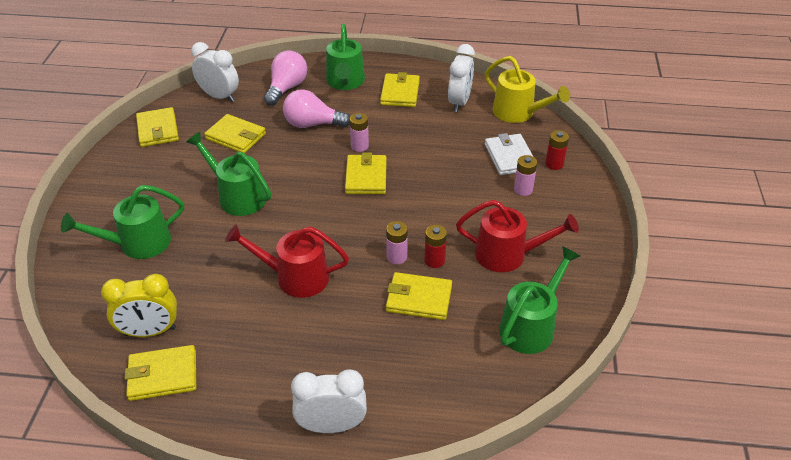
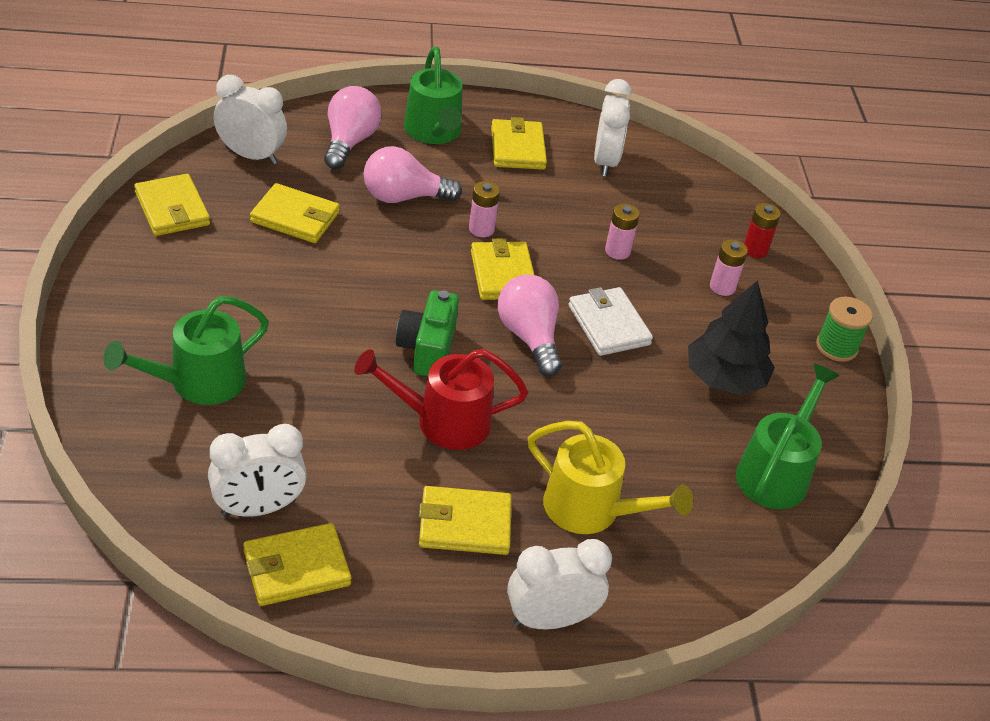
camera: 15 degrees left, 0 degrees up
yellow clock [101,274,177,337] -> white clock [208,424,307,517]
green watering can [186,132,271,216] -> none
pink battery [386,221,408,264] -> pink battery moved to [605,203,640,260]
yellow wallet [386,272,452,320] -> yellow wallet moved to [419,486,512,555]
red battery [424,225,447,268] -> none
red watering can [456,200,579,272] -> black tree [688,280,775,395]
yellow watering can [485,56,570,123] -> yellow watering can moved to [528,421,693,534]
white wallet [485,133,533,175] -> white wallet moved to [568,287,653,356]
none -> green camera [396,290,459,376]
none -> pink light bulb [497,274,562,376]
none -> green spool [816,297,873,362]

